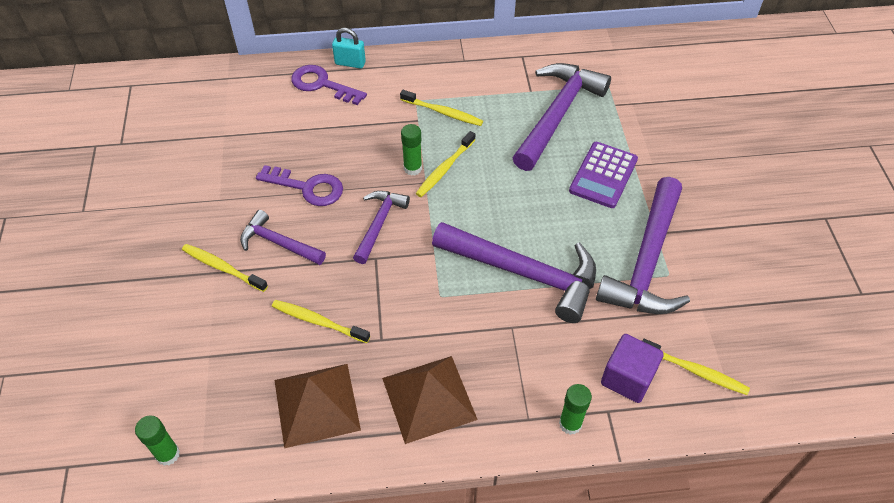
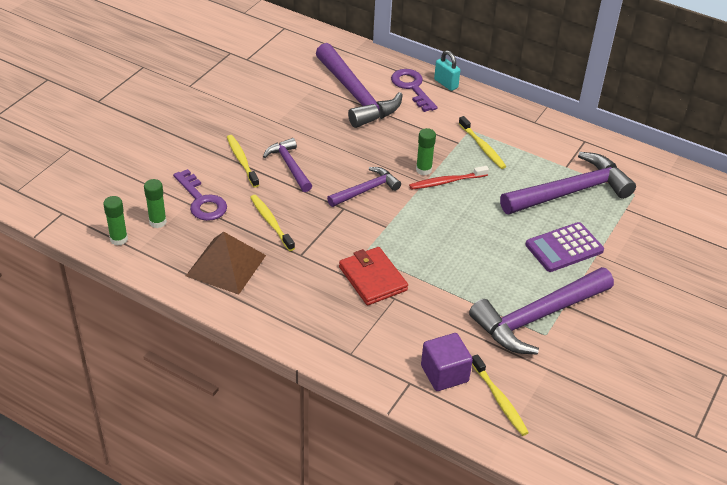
camera: 35 degrees right, 10 degrees down
purple key [256,165,343,206] -> purple key moved to [173,169,227,221]
brown pyramid [382,356,478,444] -> none
yellow toothbrush [416,131,475,197] -> red toothbrush [409,166,489,190]
purple hammer [432,222,596,323] -> purple hammer moved to [316,43,403,128]
green glue stick [559,384,592,435] -> green glue stick moved to [144,179,167,228]
none -> red wallet [339,247,408,305]

